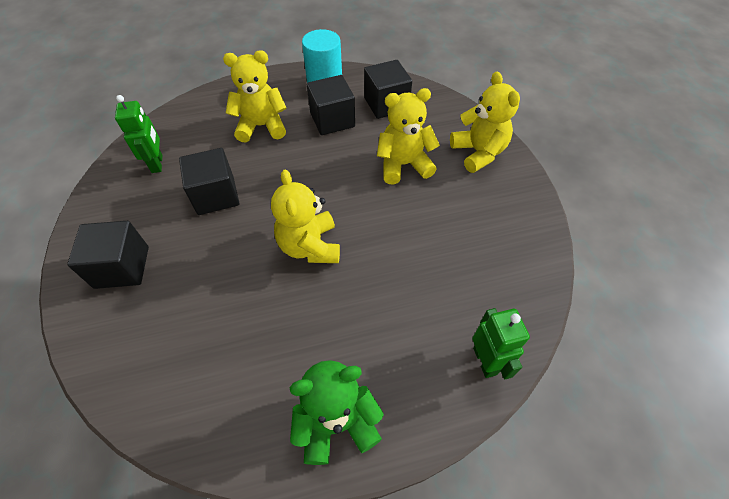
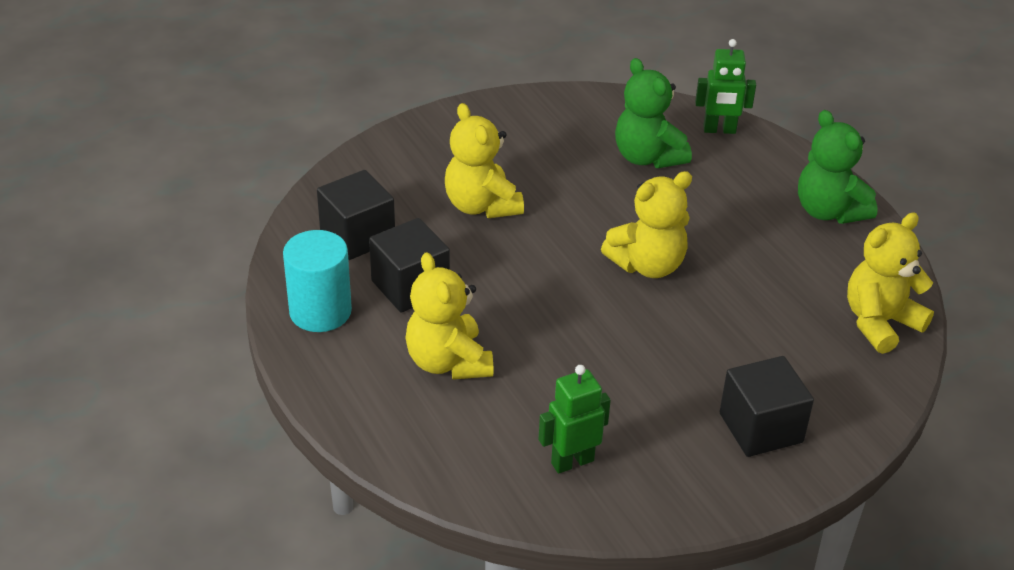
camera: 105 degrees left, 15 degrees down
black cube [179,148,239,215] -> none
yellow teddy bear [450,72,520,173] -> yellow teddy bear moved to [847,213,934,354]
green robot [472,308,530,379] -> green robot turned 150 degrees counterclockwise [695,39,756,134]
none -> green teddy bear [615,58,692,168]

